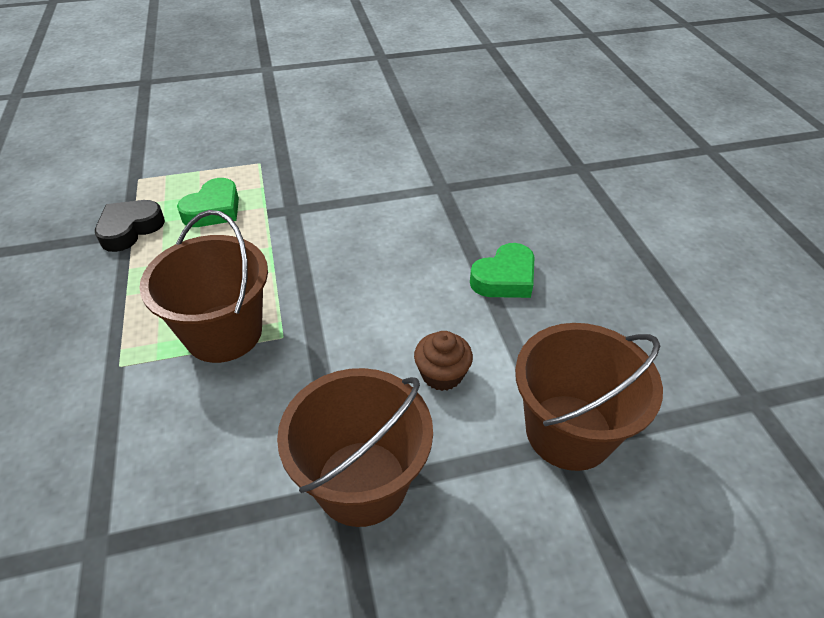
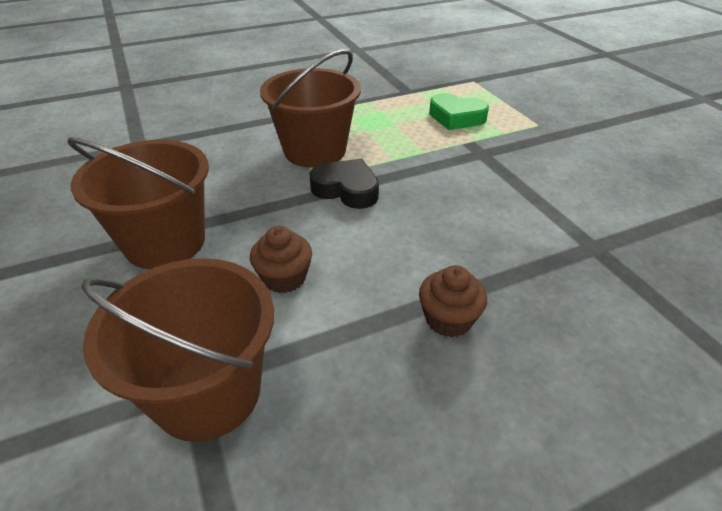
camera: 80 degrees right, 5 degrees down
black heart [95,200,165,252] -> black heart moved to [310,159,379,209]
green heart [470,243,534,298] -> brown cupcake [419,265,487,337]

